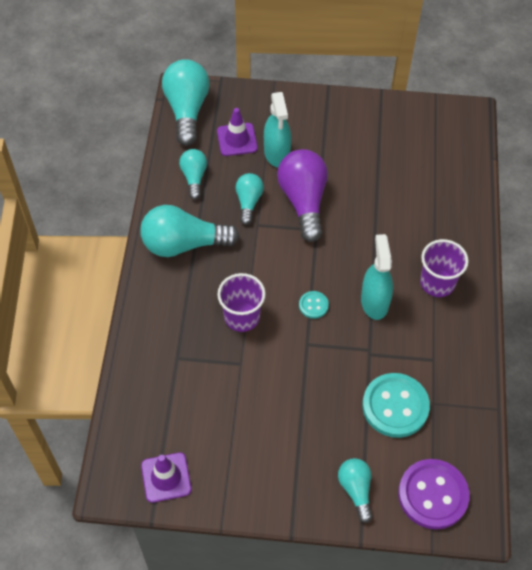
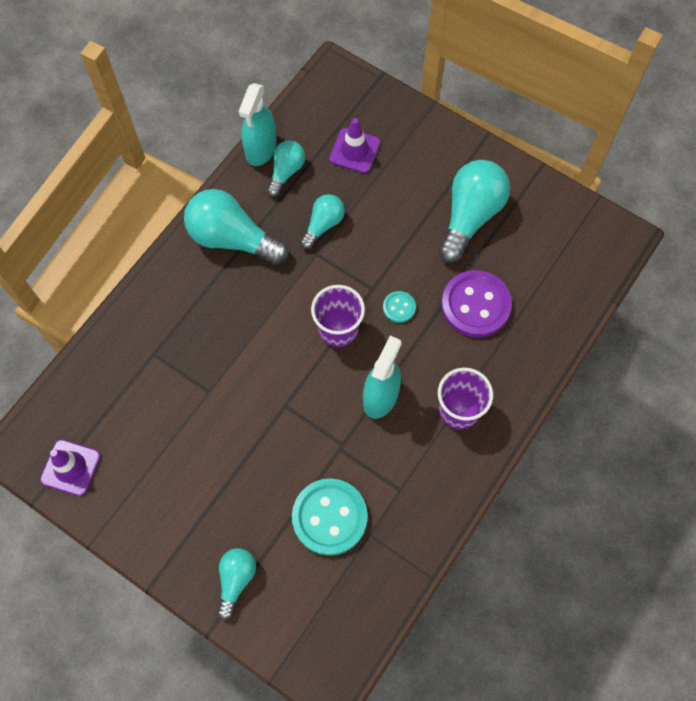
camera: 30 degrees right, 10 degrees up
turquoise light bulb [162,59,210,146] -> turquoise light bulb moved to [438,160,510,263]
purple cup [217,273,266,332] -> purple cup moved to [311,285,365,347]
turquoise spray bottle [264,92,291,167] -> turquoise spray bottle moved to [239,83,277,166]
purple light bulb [277,149,328,242] -> none
turquoise button [299,291,329,319] -> turquoise button moved to [383,291,416,323]
purple button [398,459,470,530] -> purple button moved to [441,270,512,338]

